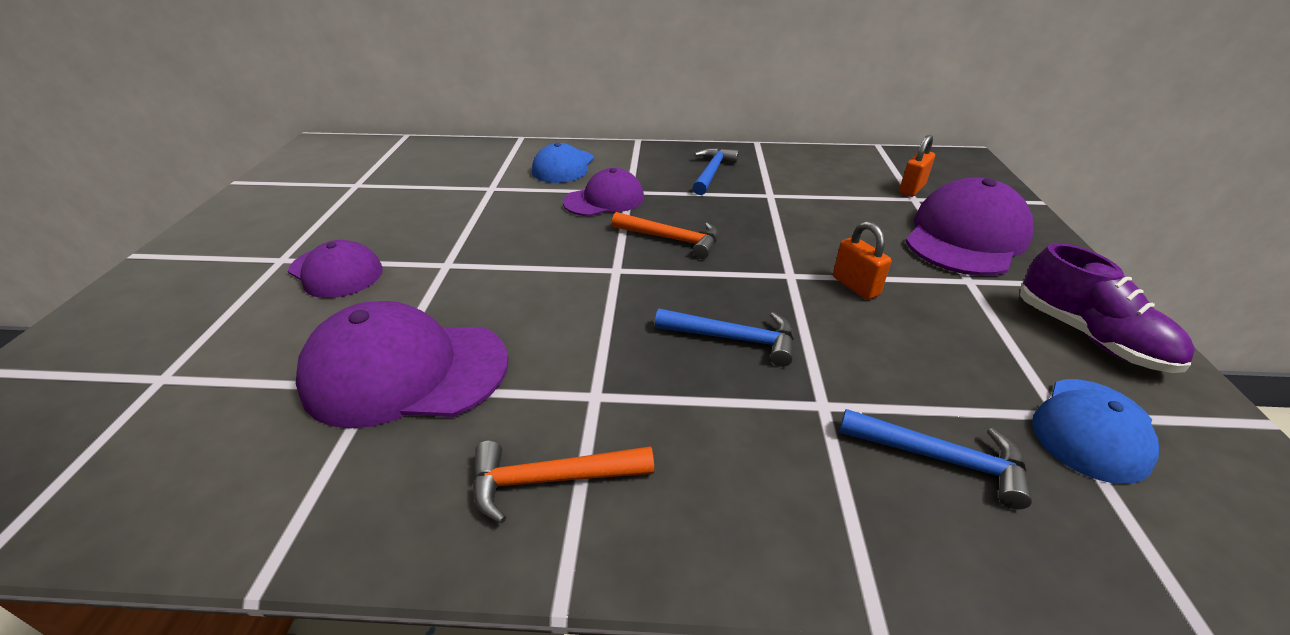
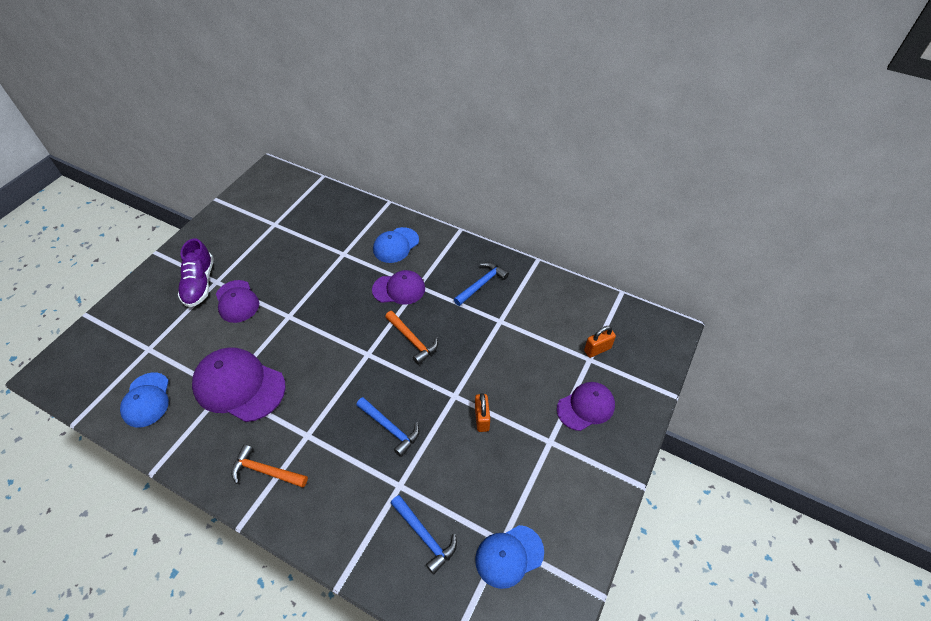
camera: 25 degrees right, 15 degrees up
purple cap [906,177,1033,276] -> purple cap [557,382,615,431], size x0.62
purple shoe [1020,243,1195,373] -> purple shoe moved to [178,238,214,307]
none -> blue cap [120,373,169,427]

